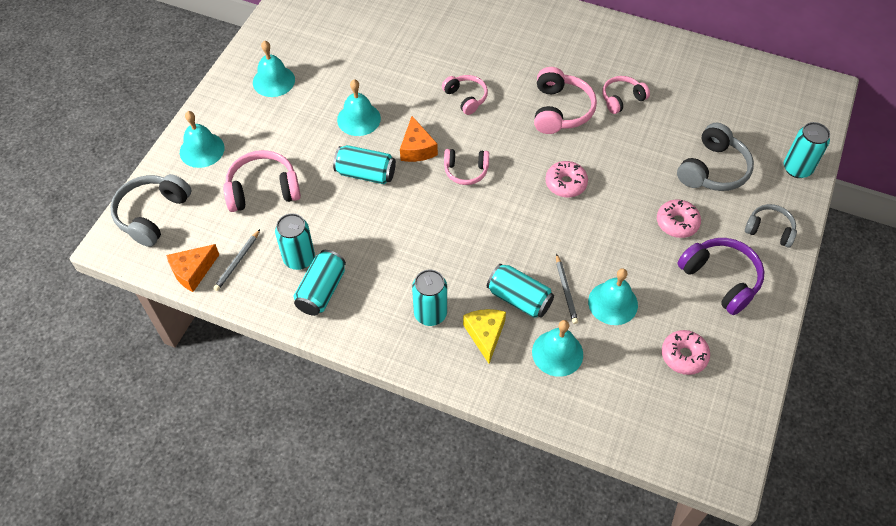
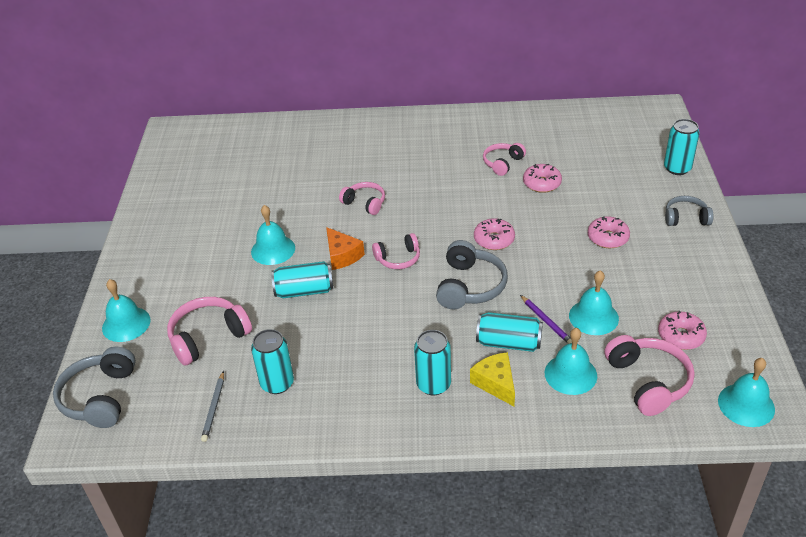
camera: 20 degrees left, 15 degrees down
orange cheese [166,244,219,292] -> none
turquoise bell [253,40,295,97] -> turquoise bell moved to [718,358,775,427]
turquoise can [294,250,346,316] -> none
pink headphones [534,67,597,134] -> pink headphones moved to [604,335,695,416]
grey pencil [556,253,578,324] -> purple pencil [520,295,572,344]
grey headphones [677,123,754,191] -> grey headphones moved to [436,240,508,309]
purple headphones [677,238,764,315] -> none
none -> pink donut [523,164,562,193]

